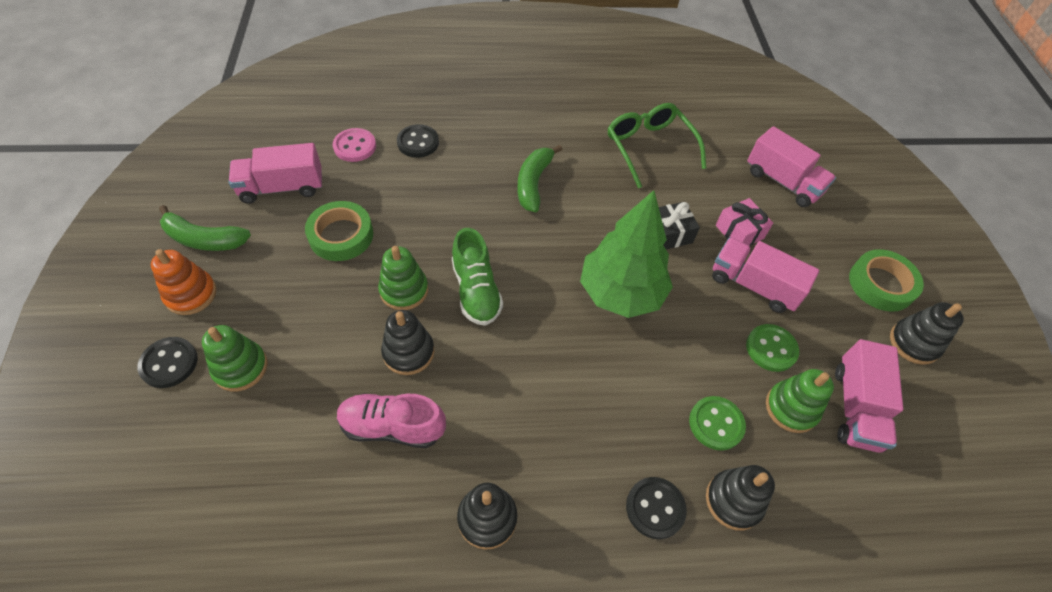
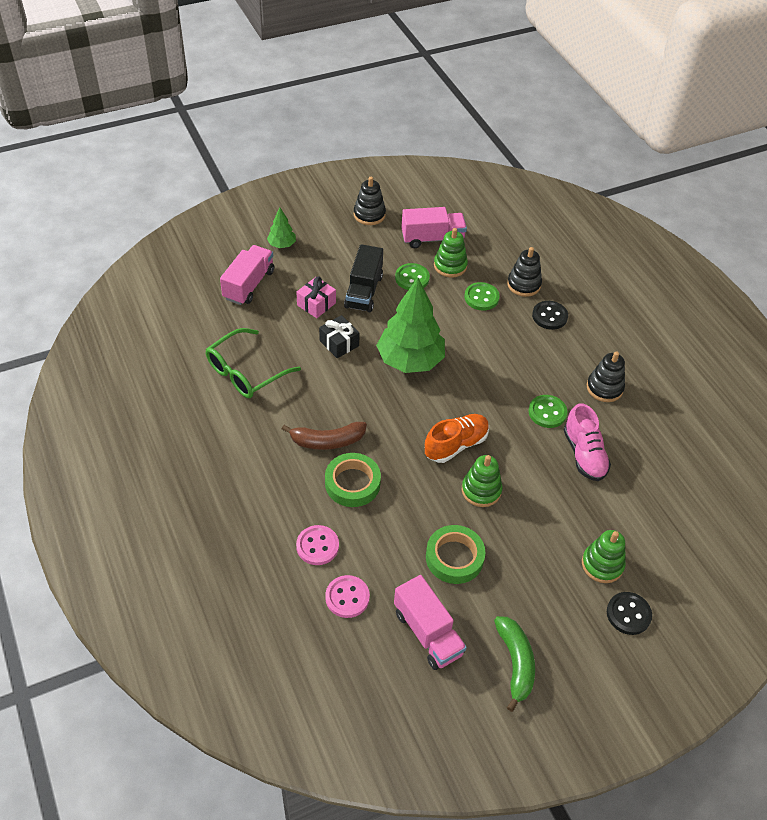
camera: 110 degrees left, 5 degrees down
orange stacking toy [151,249,217,315] -> none
black stacking toy [381,310,435,375] -> none
black button [397,124,439,158] -> pink button [296,525,339,565]
green shoe [452,228,503,326] -> orange shoe [425,414,489,463]
green banana [517,145,562,212] -> brown banana [282,422,367,450]
pink truck [712,238,819,313] -> black truck [344,244,383,312]
green tape [849,249,924,312] -> green tape moved to [325,453,381,507]
none -> green tree [267,208,296,248]
none -> green button [529,395,568,428]

